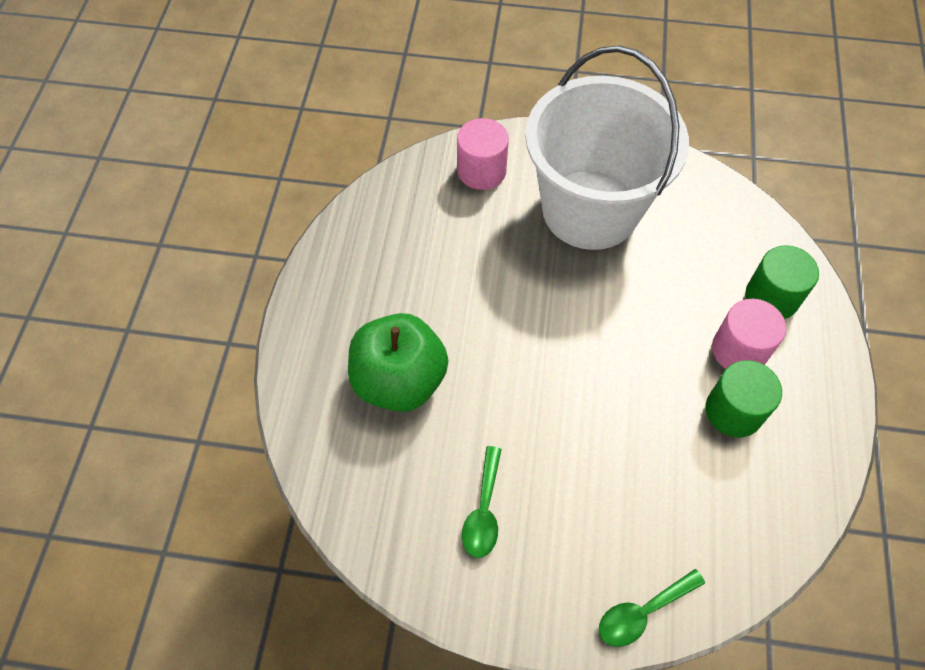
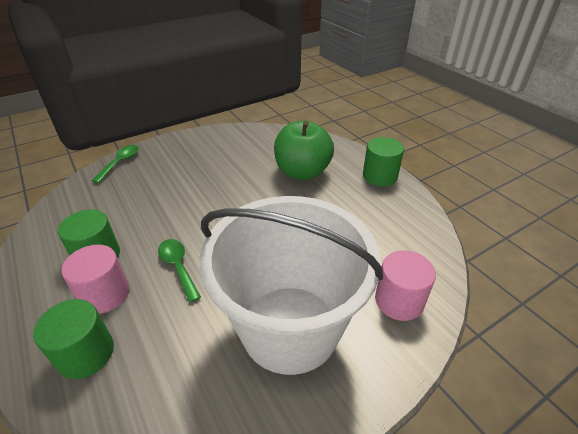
camera: 140 degrees right, 20 degrees down
green spoon [462,446,502,558] -> green spoon moved to [158,239,201,303]
none -> green cylinder [363,137,404,186]

